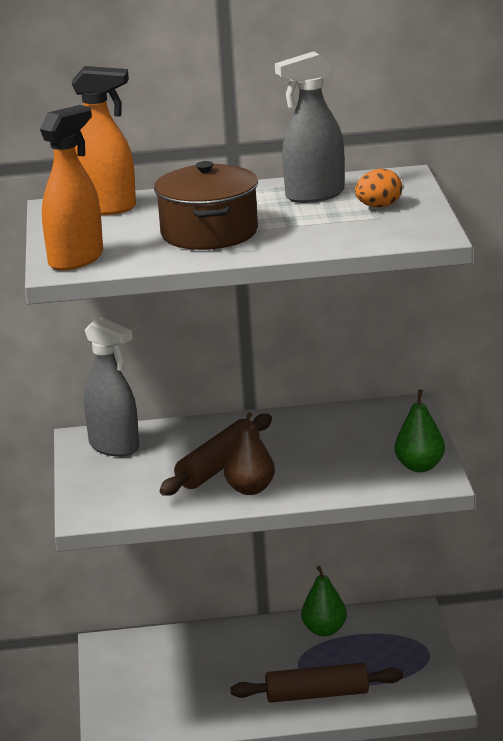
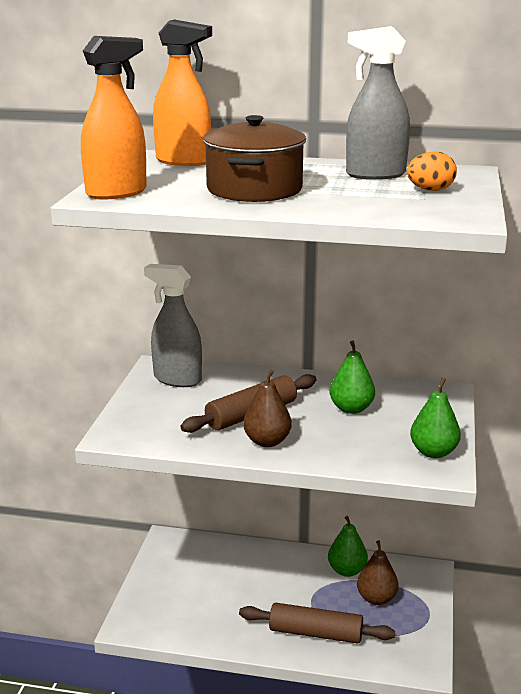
camera: 15 degrees right, 0 degrees up
grey spray bottle [84,317,139,457] -> grey spray bottle turned 150 degrees clockwise [144,264,202,387]
none -> green pear [330,340,375,414]
none -> brown pear [357,540,399,605]

